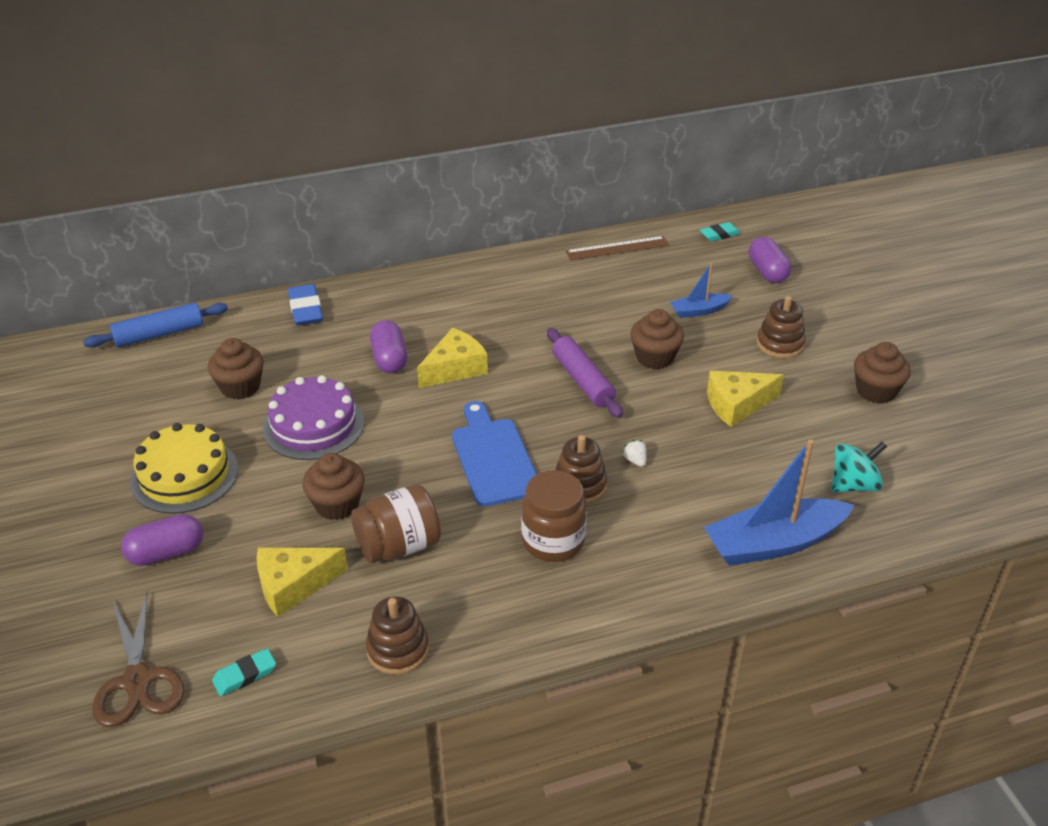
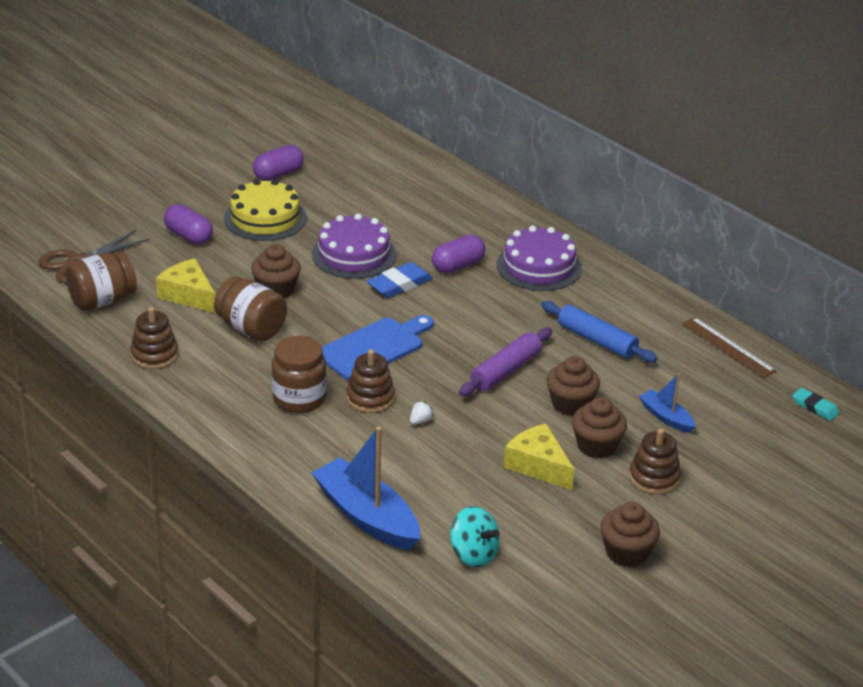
camera: 65 degrees right, 5 degrees down
blue rolling pin [83,303,228,348] -> blue rolling pin moved to [541,301,657,363]
brown cupcake [208,338,264,400] -> brown cupcake moved to [572,397,627,459]
turquoise eraser [212,648,276,696] -> brown jar [65,251,137,311]
blue eraser [288,284,323,325] -> blue eraser moved to [367,262,433,298]
yellow cheese [417,328,488,388] -> none
purple capsule [749,237,791,283] -> purple capsule moved to [253,145,304,181]
none -> purple cake [497,226,582,291]

